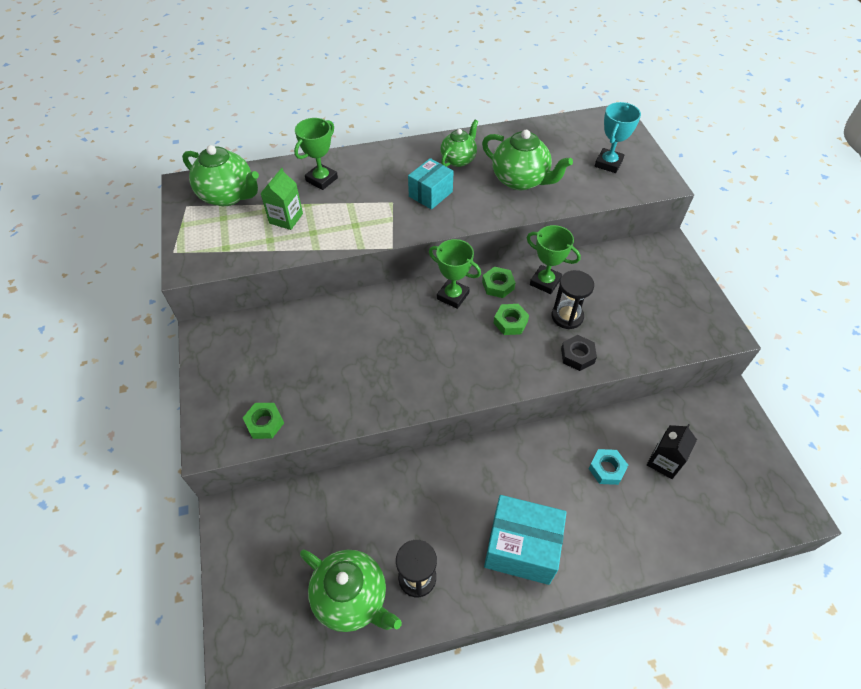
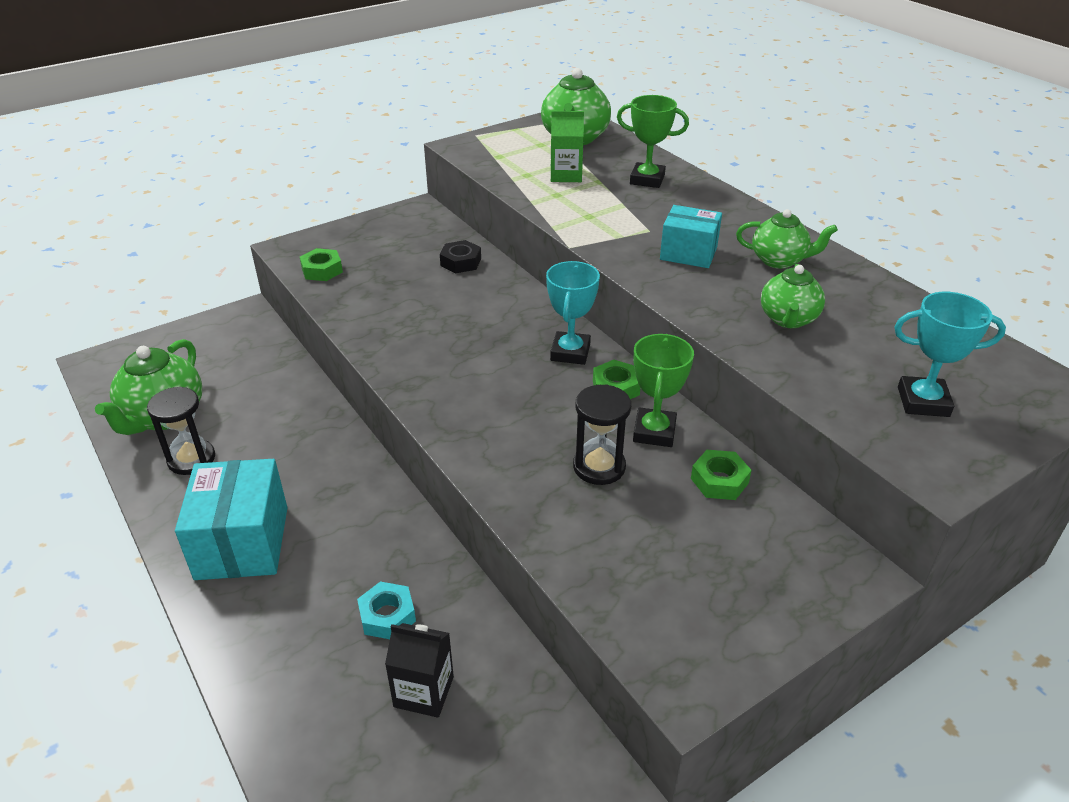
camera: 70 degrees right, 15 degrees down
green trophy [429,239,481,309] -> turquoise trophy [546,261,600,365]
green teapot [482,130,573,190] -> green teapot [761,264,825,328], size x0.65
green nut [493,304,529,335] -> green nut moved to [691,450,752,500]
black nut [561,335,597,371] -> black nut moved to [440,240,481,273]

